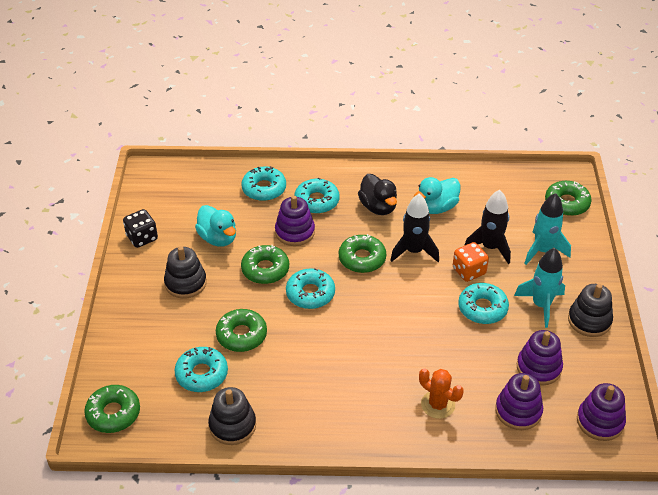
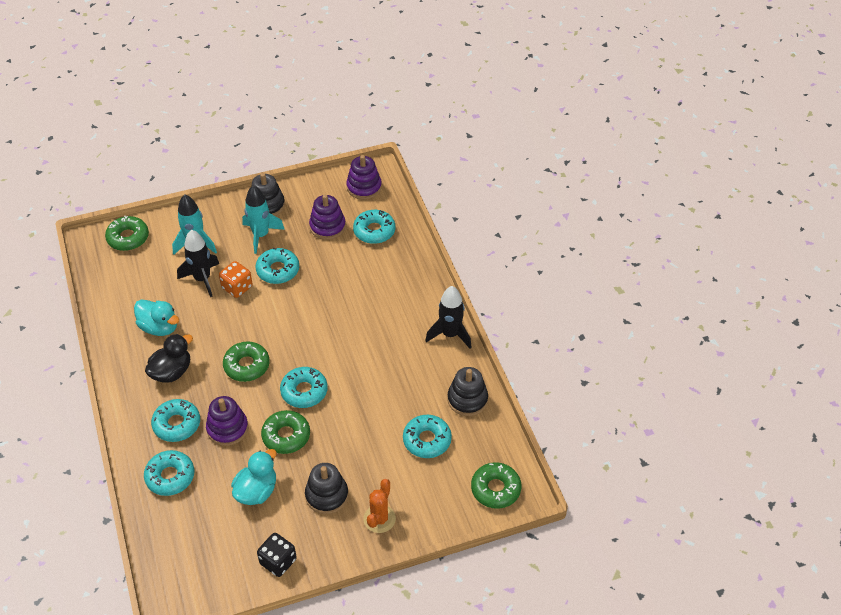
camera: 110 degrees left, 5 degrees up
green donut [216,309,267,352] -> none
black rocket [390,194,439,262] -> black rocket moved to [425,286,472,349]
orange cactus [419,368,464,419] -> orange cactus moved to [364,479,396,533]
purple stacking toy [495,373,543,430] -> turquoise donut [353,210,395,244]

